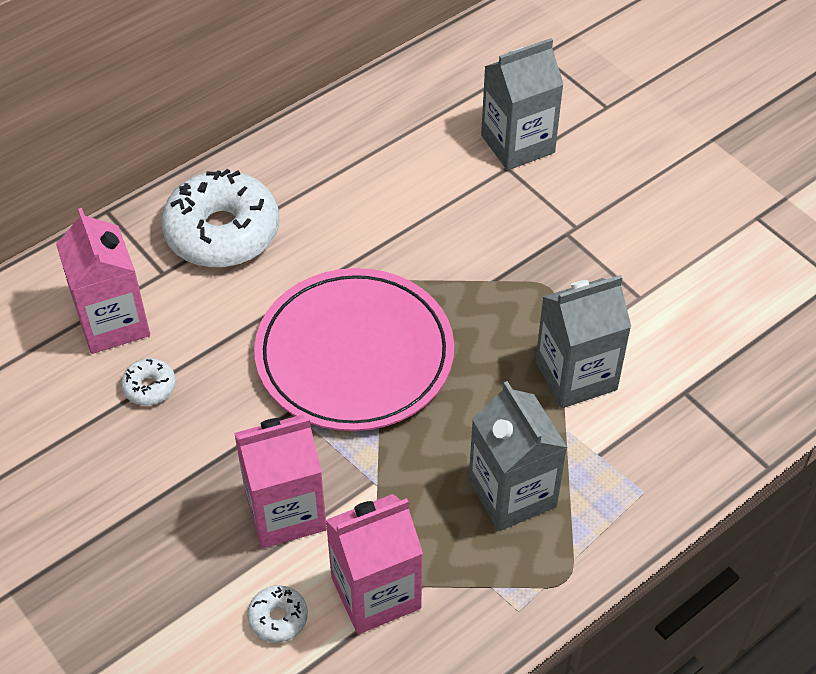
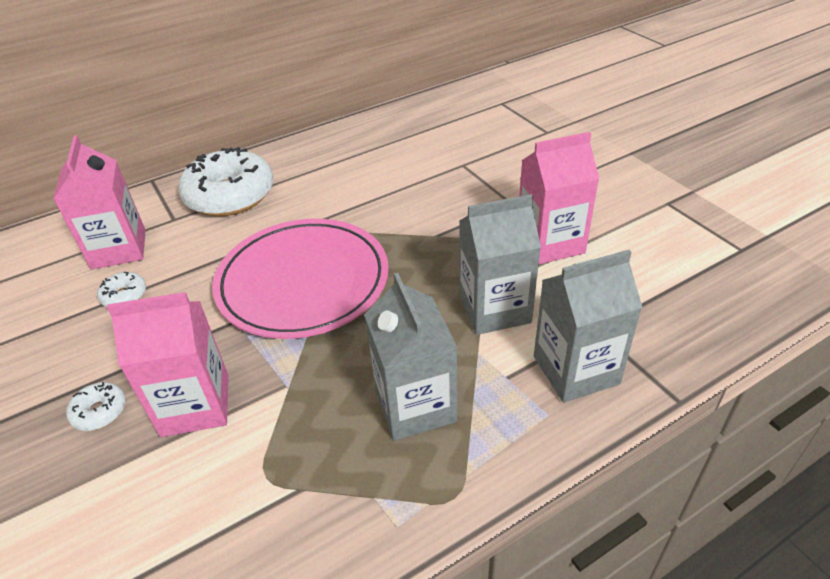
camera: 10 degrees right, 10 degrees down
white donut [247,585,308,643] -> white donut moved to [66,382,126,431]
pink carton [326,494,423,634] -> pink carton moved to [519,132,599,264]
grey carton [481,38,564,170] -> grey carton moved to [534,250,642,402]

